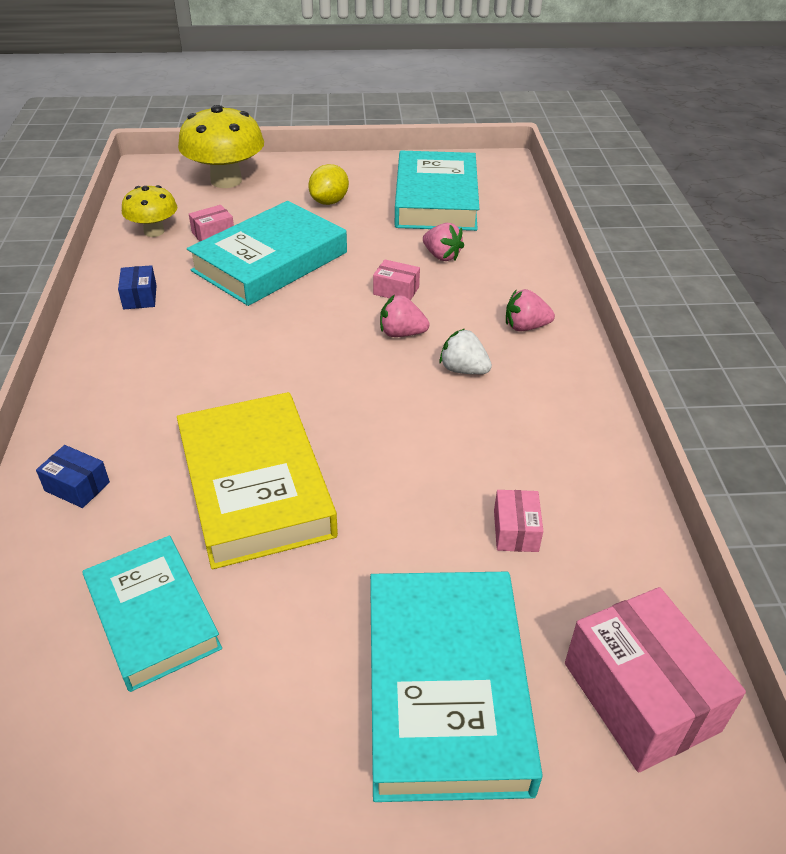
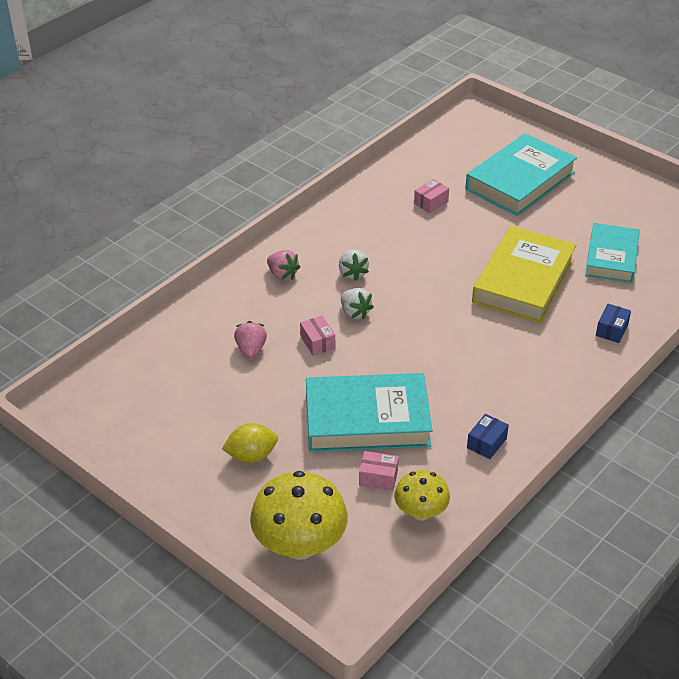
camera: 135 degrees left, 0 degrees up
blue box [36,445,110,508] -> blue box turned 45 degrees clockwise [596,304,631,343]
pink strawberry [380,295,430,337] -> white strawberry [341,288,374,319]
turquoise book [395,151,479,231] -> none
pink box [565,587,746,772] -> none

